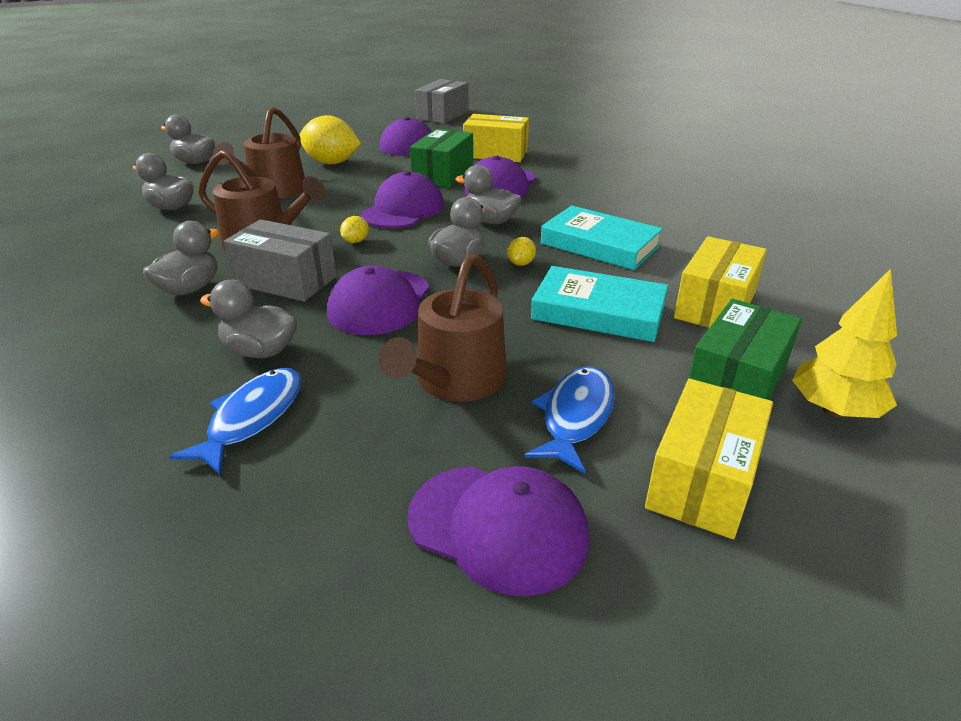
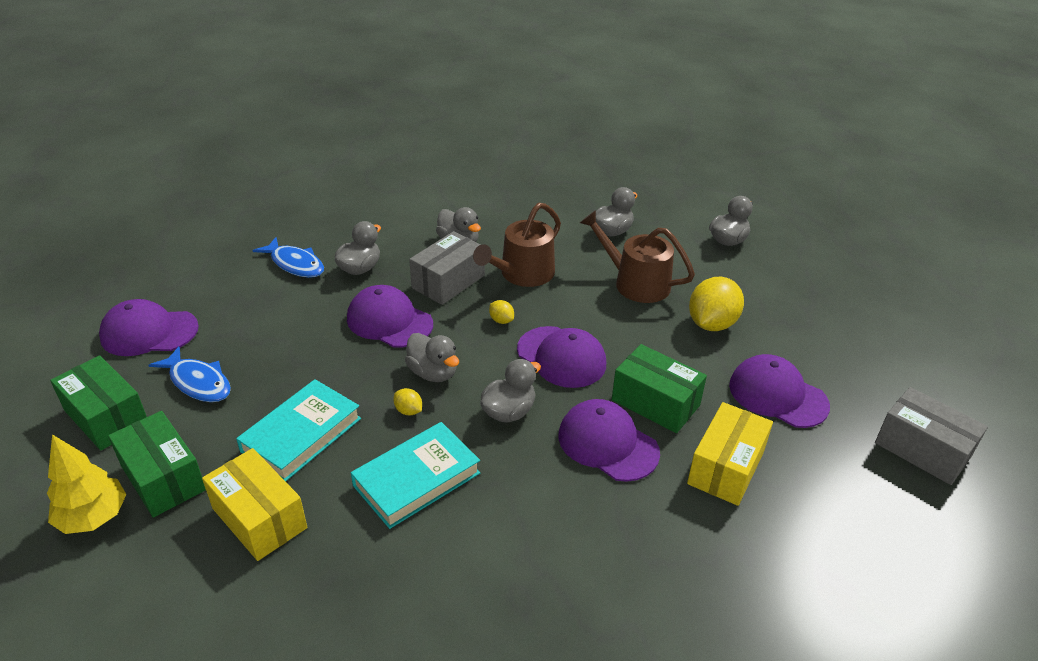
camera: 105 degrees right, 5 degrees up
brown watering can [379,254,507,402] -> none
purple cap [407,466,590,596] -> purple cap turned 45 degrees clockwise [99,299,199,356]
yellow box [645,379,773,539] -> green box [50,355,147,450]

